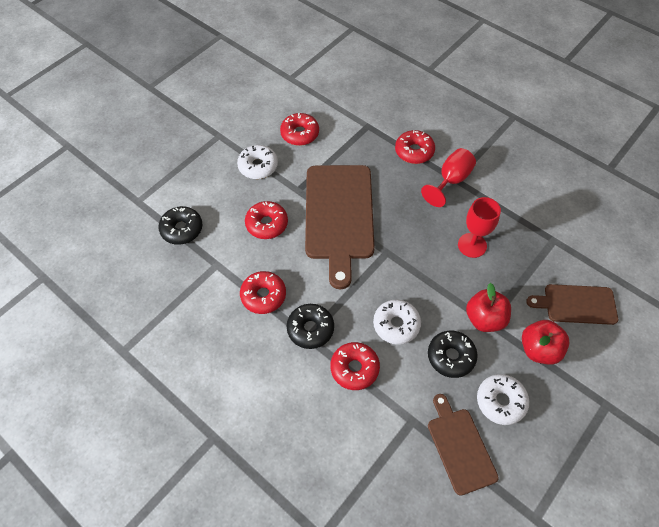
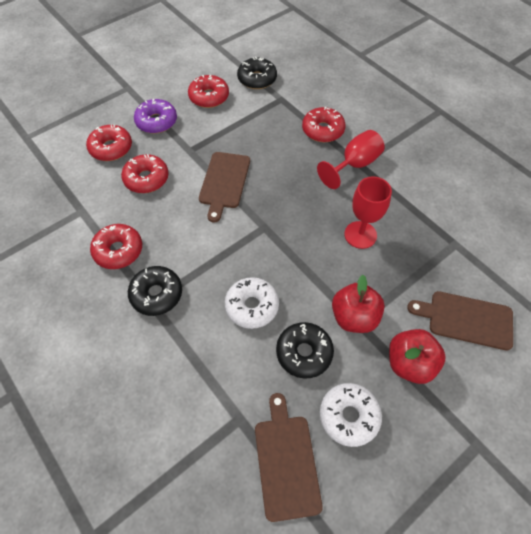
camera: 10 degrees right, 0 degrees up
black donut [159,206,202,245] -> black donut moved to [237,57,277,89]
white donut [237,145,278,179] -> purple donut [134,99,177,134]
brown cutting board [305,165,375,289] -> brown cutting board [199,152,250,222], size x0.55
red donut [330,342,380,390] -> red donut moved to [86,125,132,161]

